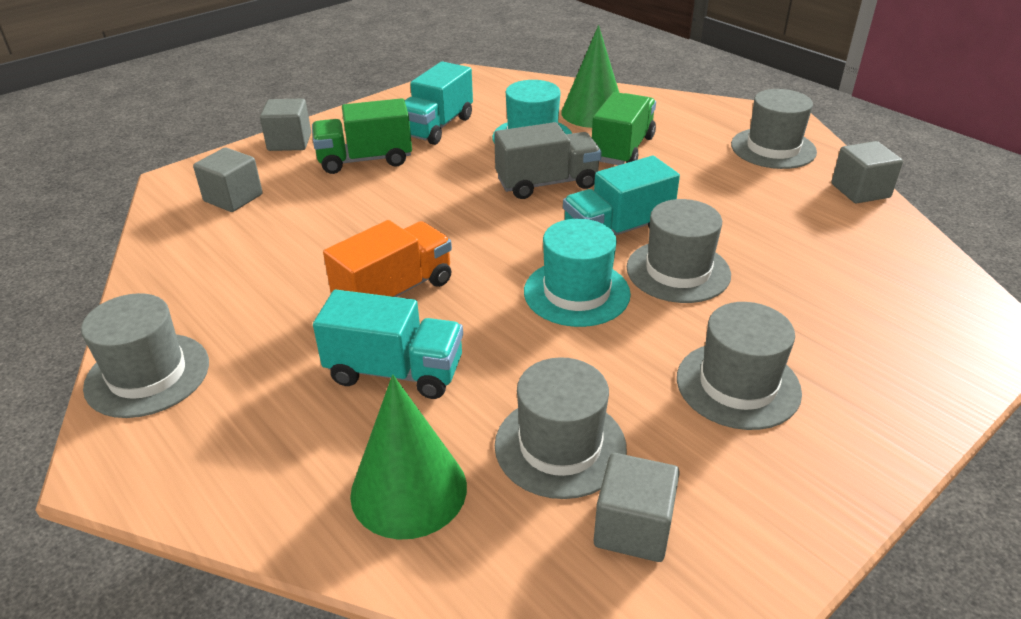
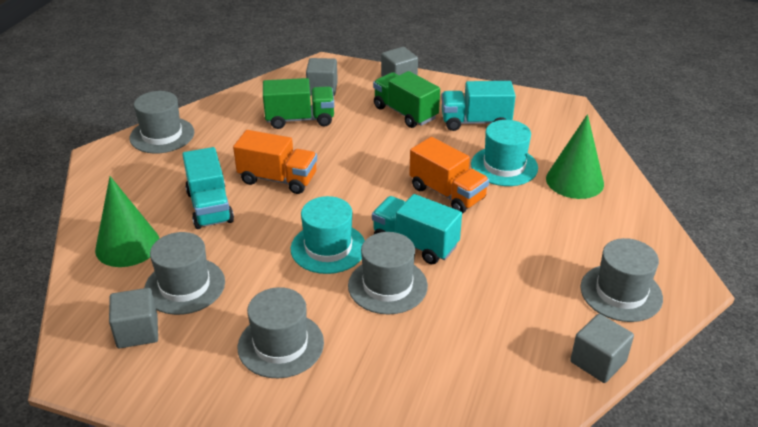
camera: 60 degrees right, 0 degrees up
grey truck [494,122,602,199] -> orange truck [409,137,489,214]
green truck [592,92,656,165] -> green truck moved to [263,78,334,129]

